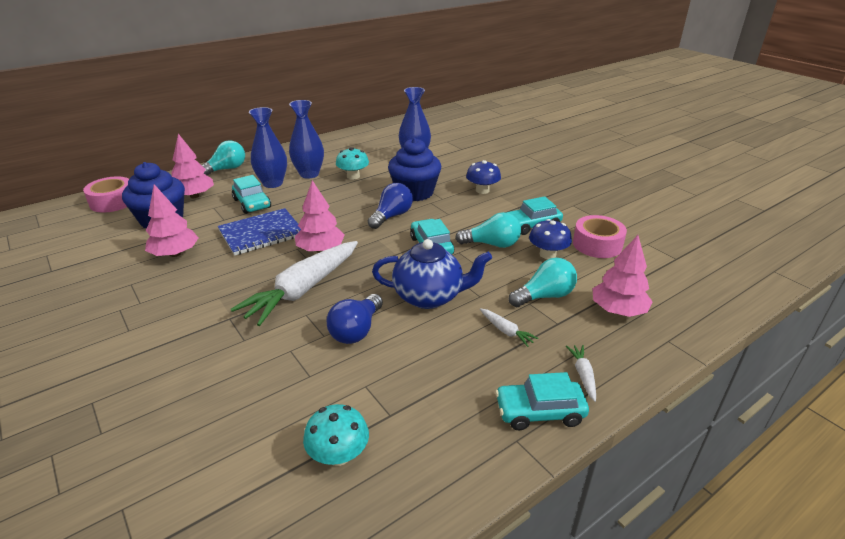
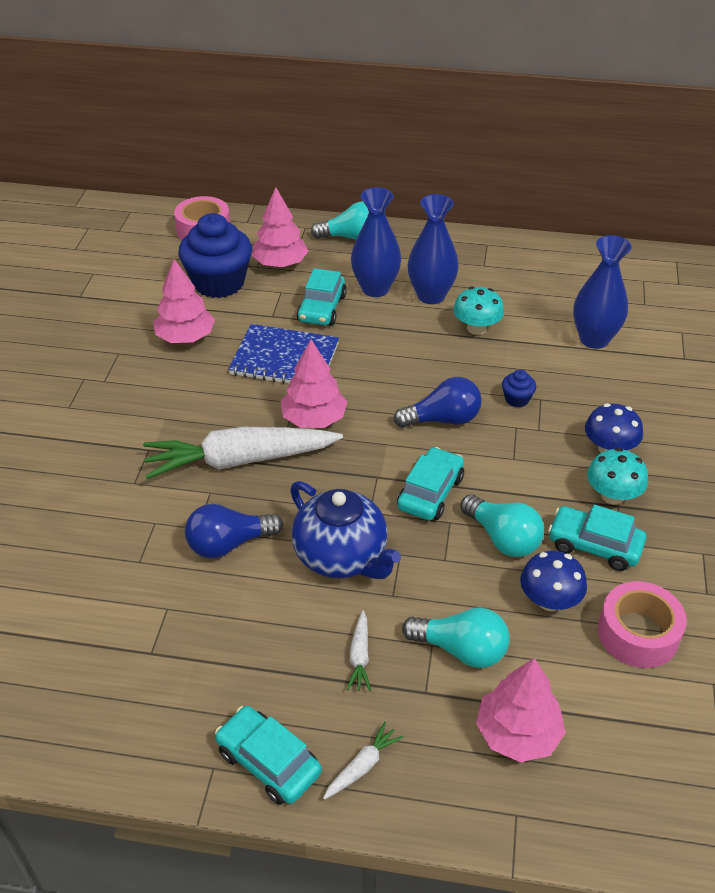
camera: 45 degrees right, 10 degrees up
turquoise mushroom [303,404,369,466] -> turquoise mushroom moved to [587,448,648,505]
blue cupcake [388,138,441,201] -> blue cupcake [502,369,536,407], size x0.42

